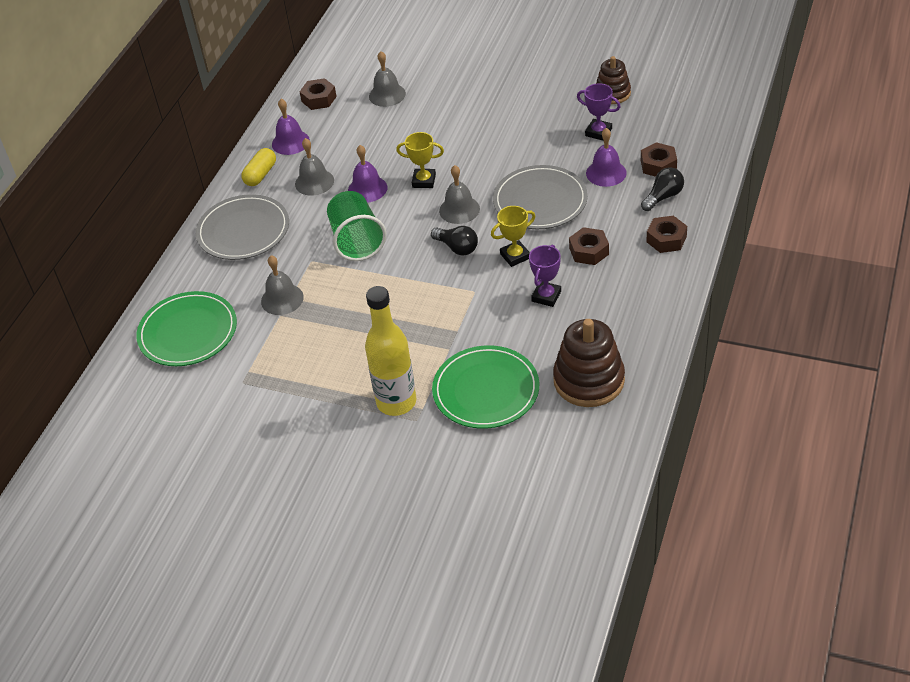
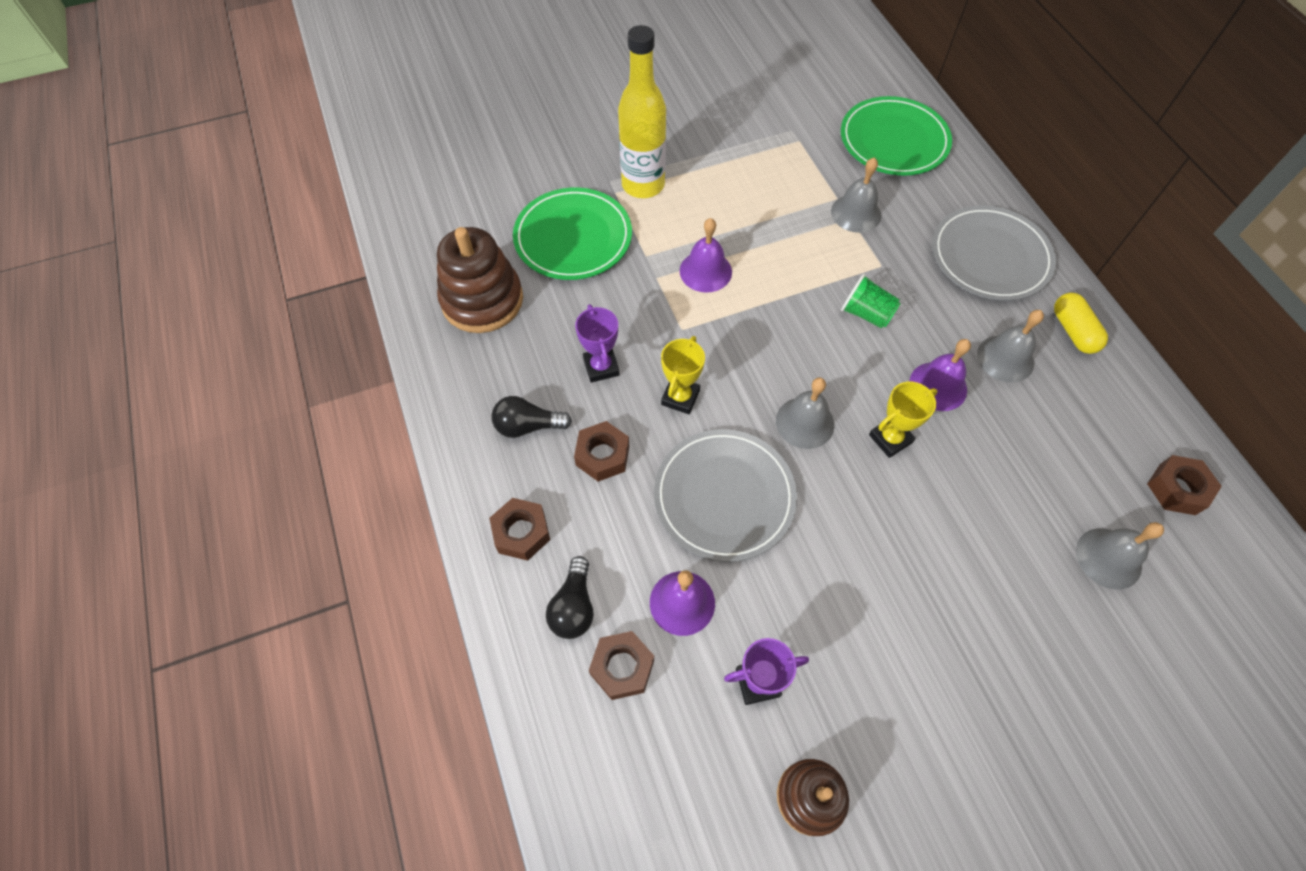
camera: 135 degrees right, 15 degrees up
purple bell [272,99,310,155] -> purple bell moved to [680,218,732,293]
green cup [327,191,387,261] -> green cup [841,274,901,328], size x0.60
black light bulb [431,226,478,256] -> black light bulb moved to [492,396,572,438]

